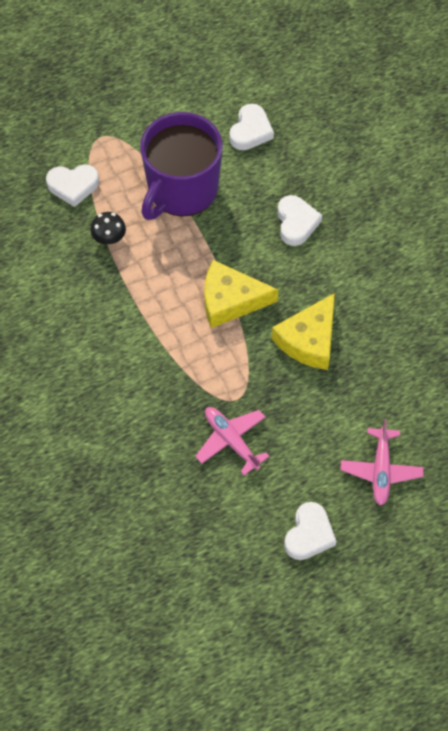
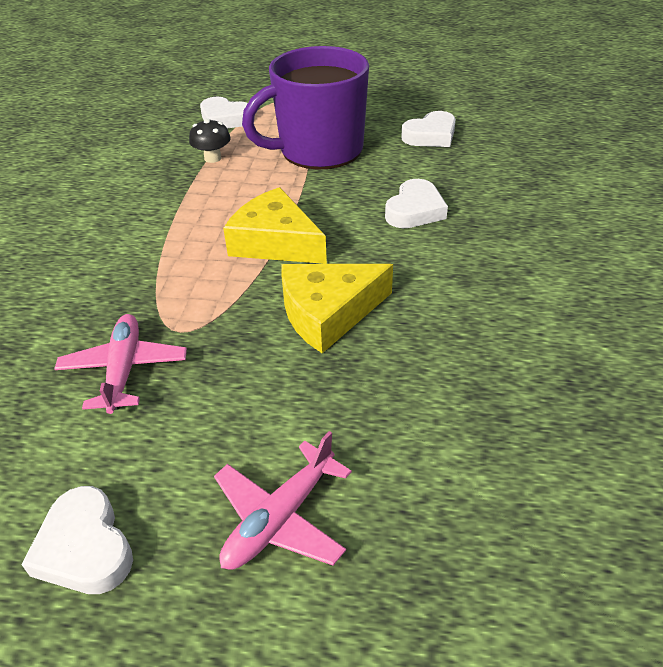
camera: 35 degrees right, 20 degrees down
white heart [284,502,337,560] -> white heart turned 90 degrees clockwise [21,486,133,594]

